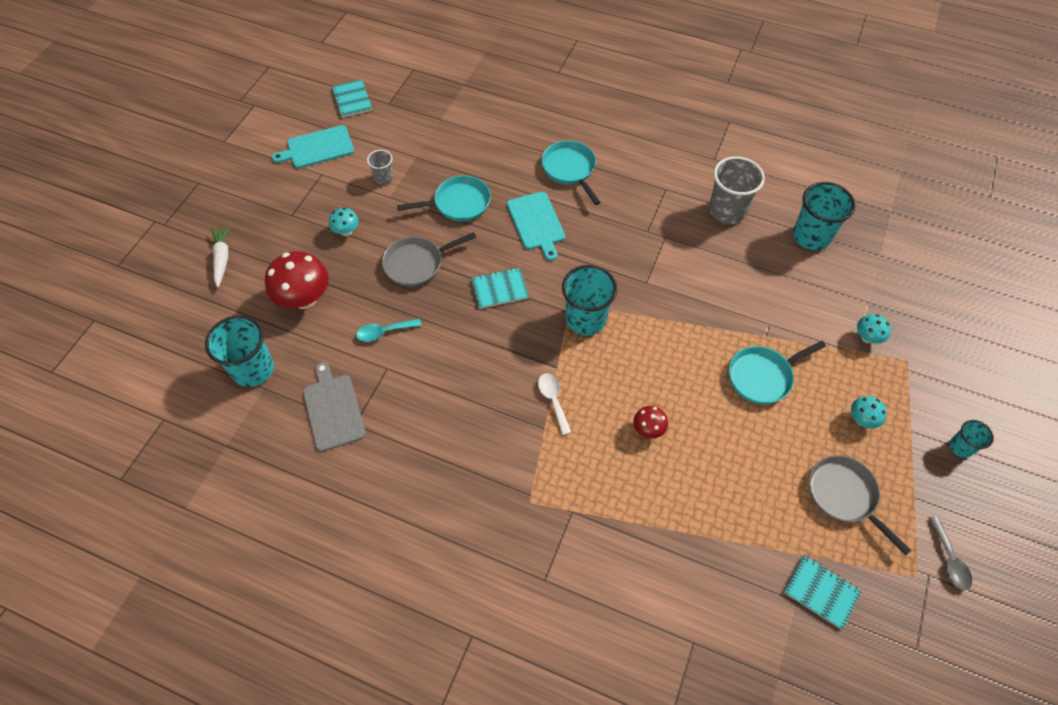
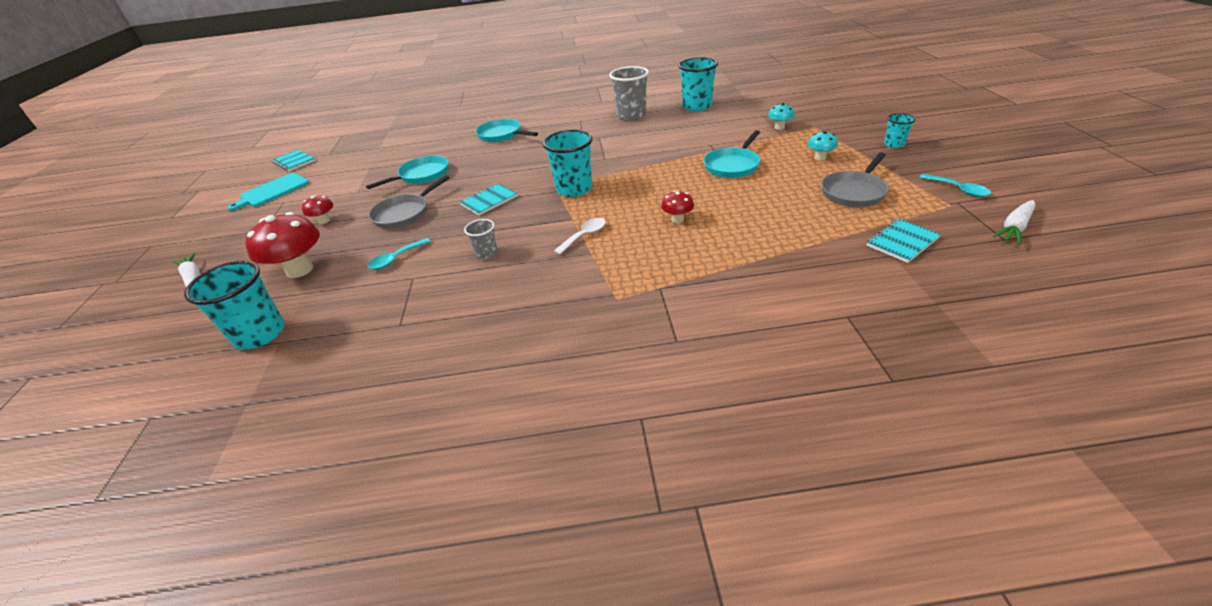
camera: 25 degrees left, 20 degrees down
grey cutting board [303,362,366,452] -> none
turquoise mushroom [329,208,359,236] -> red mushroom [302,195,333,224]
grey cup [367,150,394,185] -> grey cup moved to [464,219,498,260]
turquoise cutting board [507,192,565,261] -> none
white spoon [538,373,571,435] -> white spoon turned 90 degrees clockwise [554,218,606,254]
turquoise notebook [784,555,861,629] -> turquoise notebook turned 45 degrees counterclockwise [866,219,941,263]
grey pan [809,455,911,556] -> grey pan turned 75 degrees counterclockwise [821,152,889,207]
grey spoon [929,516,972,591] -> turquoise spoon [919,174,991,197]
none -> white carrot [993,200,1036,245]

